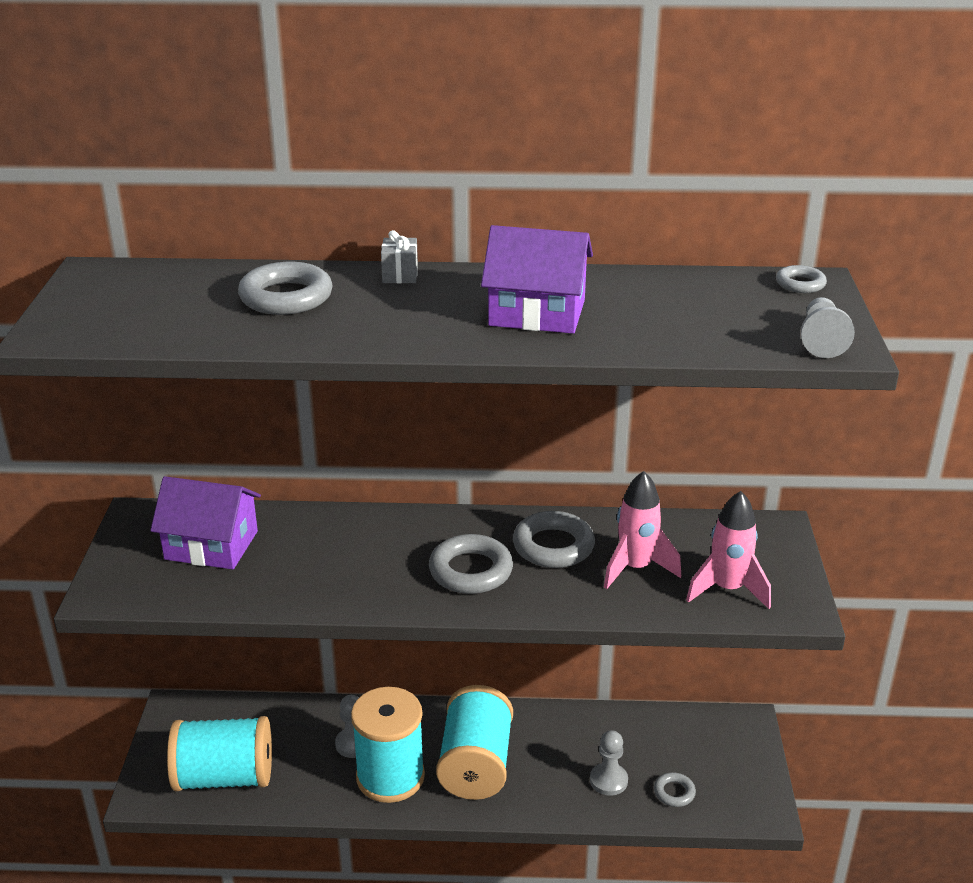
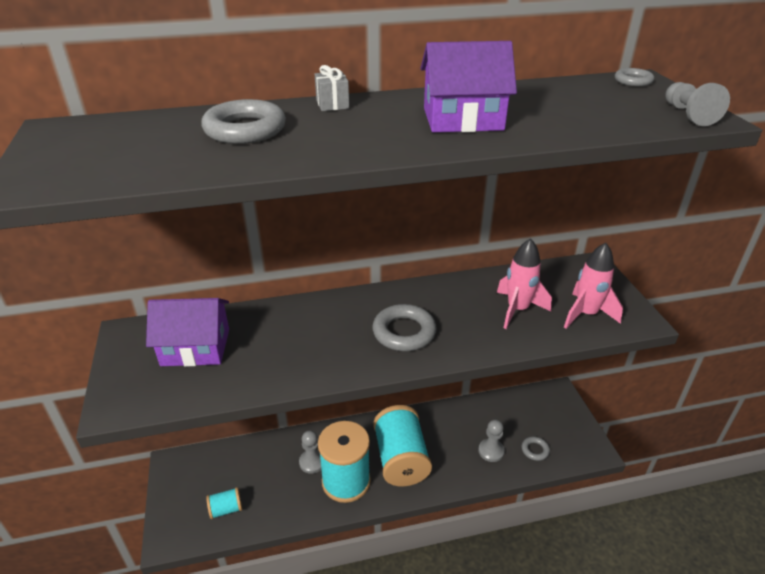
camera: 15 degrees left, 5 degrees up
turquoise spool [167,716,272,791] -> turquoise spool [206,487,242,519], size x0.45
grey ring [513,511,595,568] -> none

